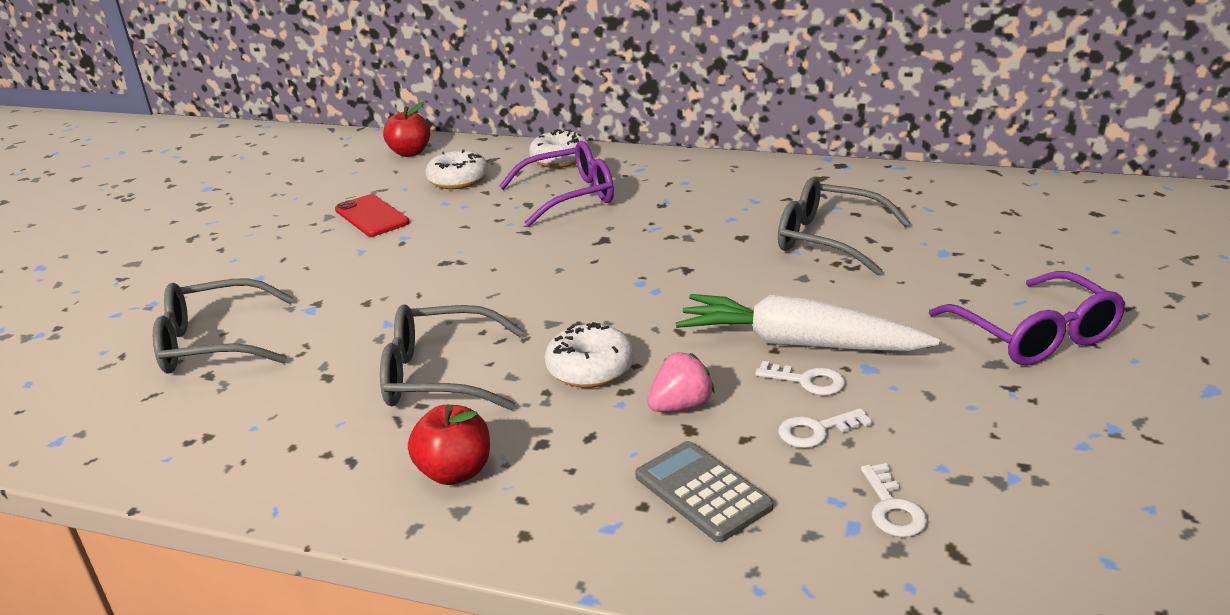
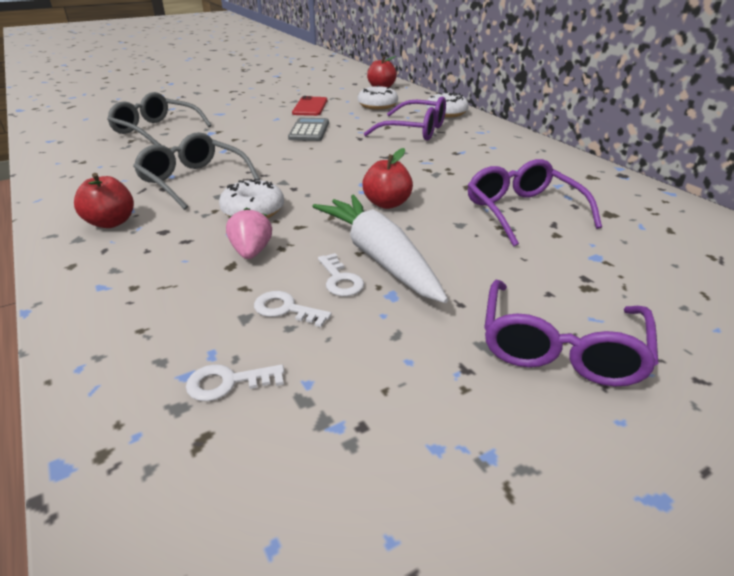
camera: 40 degrees right, 5 degrees up
grey calculator [635,441,773,542] -> grey calculator moved to [288,118,329,141]
pink strawberry [647,352,715,412] -> pink strawberry turned 105 degrees counterclockwise [226,207,272,259]
grey glasses [778,177,910,275] -> purple glasses [468,159,602,247]
white key [861,463,928,537] -> white key turned 45 degrees clockwise [186,364,284,401]
none -> red apple [362,148,413,209]

